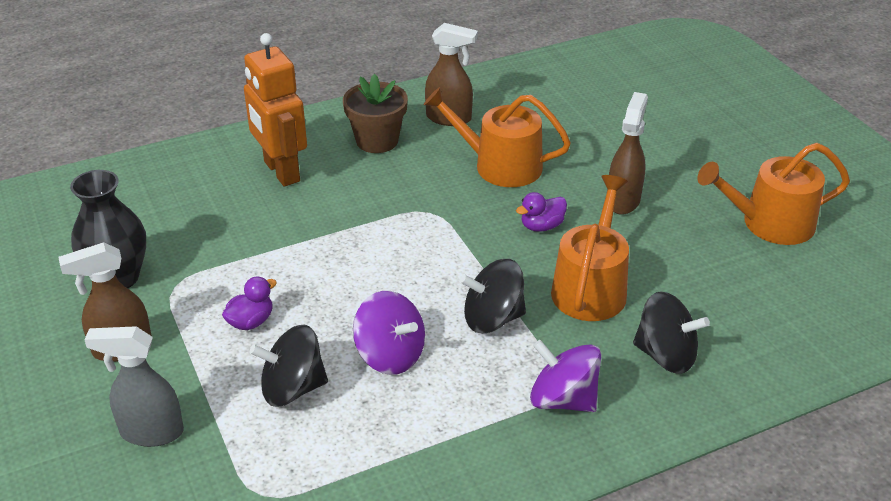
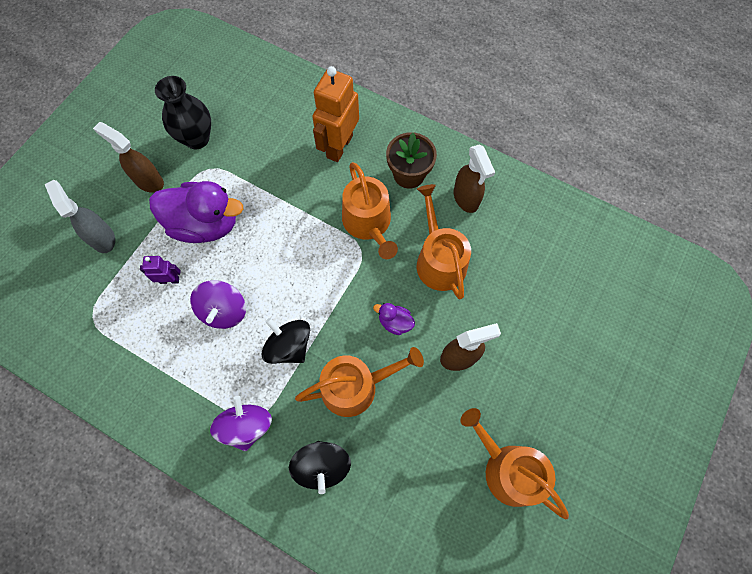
camera: 55 degrees right, 30 degrees up
purple duck [222,276,277,330] -> purple duck [149,181,243,243], size x2.29
black spinning top [249,325,328,407] -> purple robot [140,256,181,284]
none -> orange watering can [342,162,398,259]

